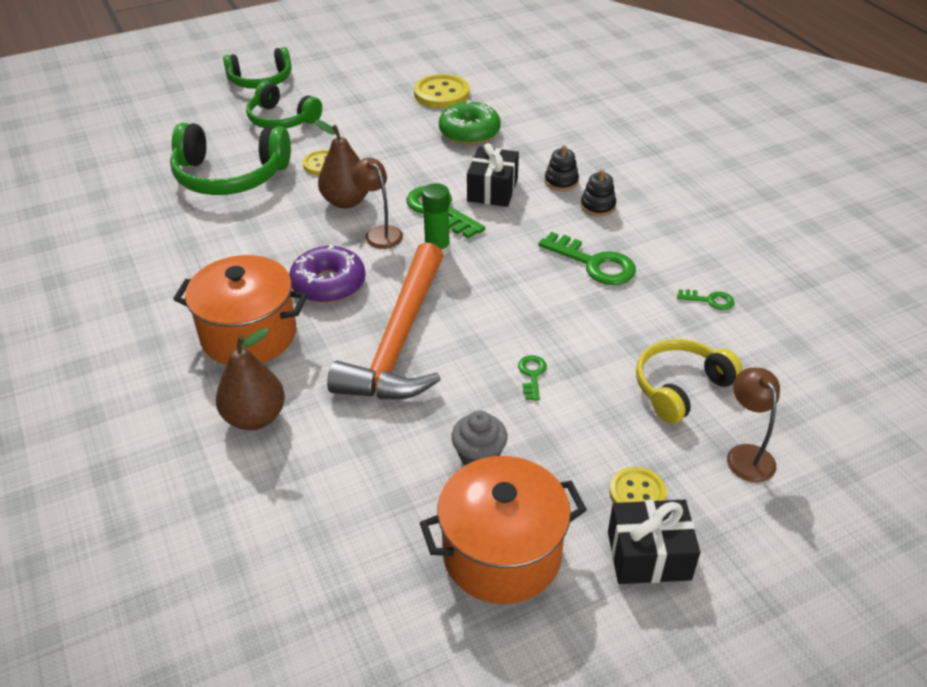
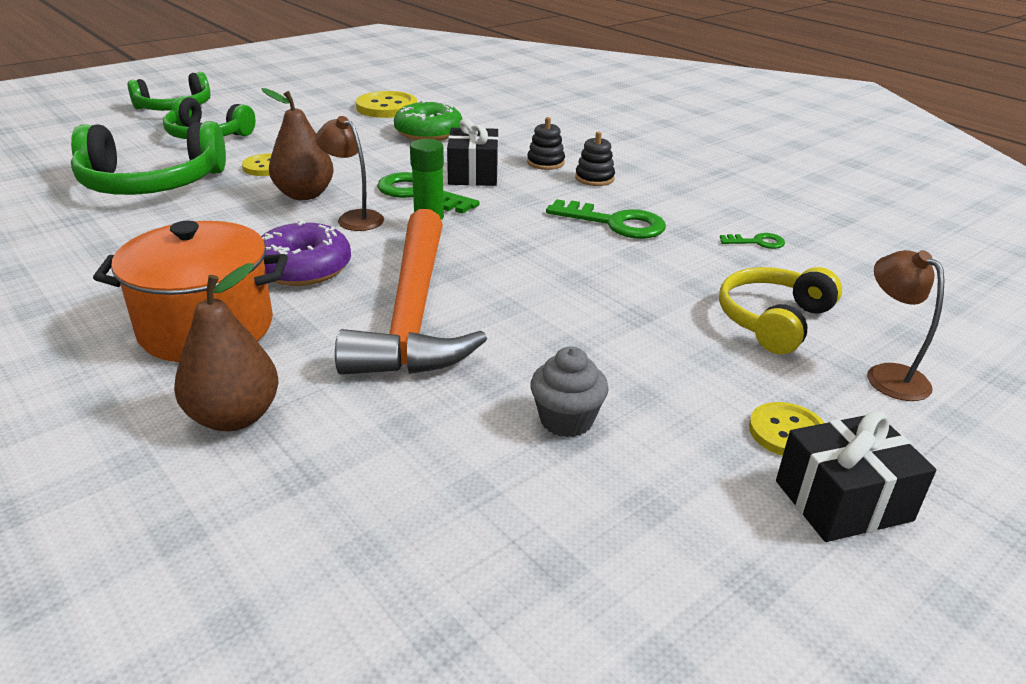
camera: 15 degrees left, 10 degrees down
orange pot [420,456,587,604] -> none
green key [518,355,547,401] -> none

